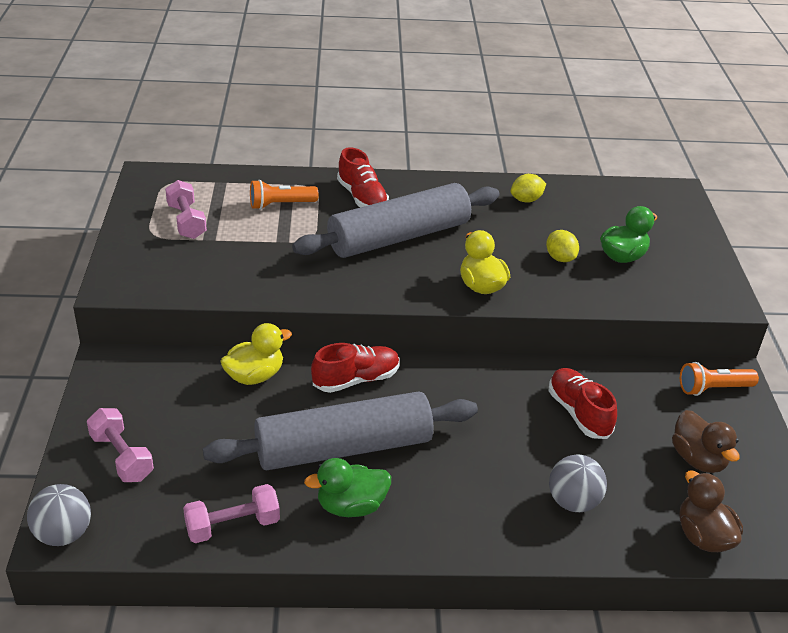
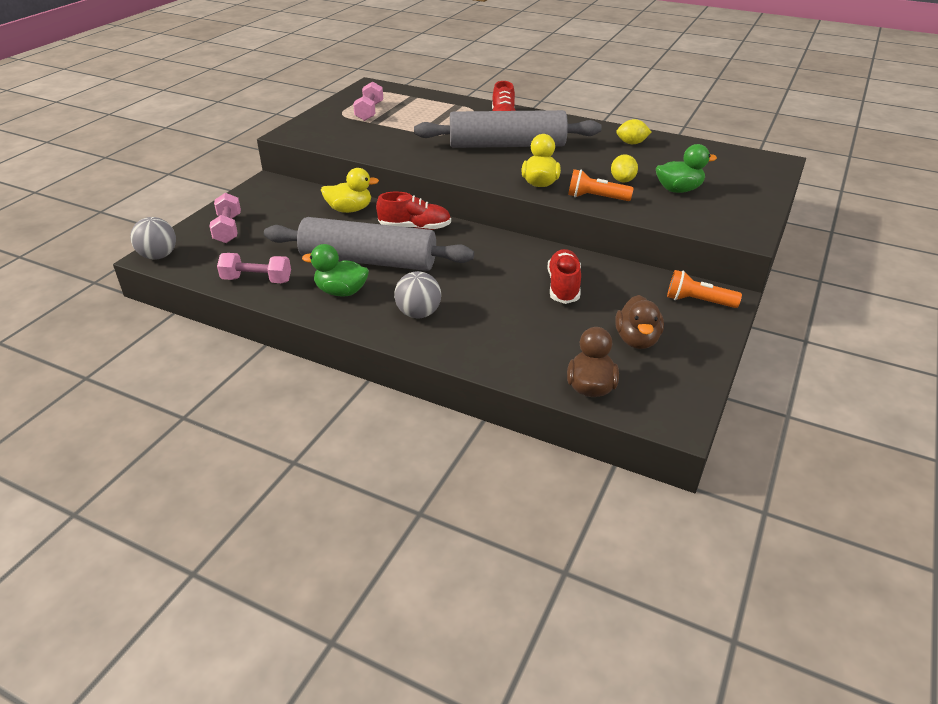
camera: 30 degrees right, 0 degrees up
orange flashlight [250,180,319,210] -> orange flashlight moved to [568,169,633,201]
grey ball [549,455,607,512] -> grey ball moved to [394,271,441,318]

